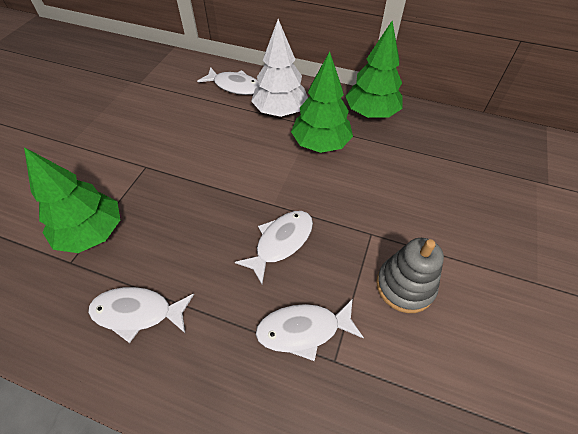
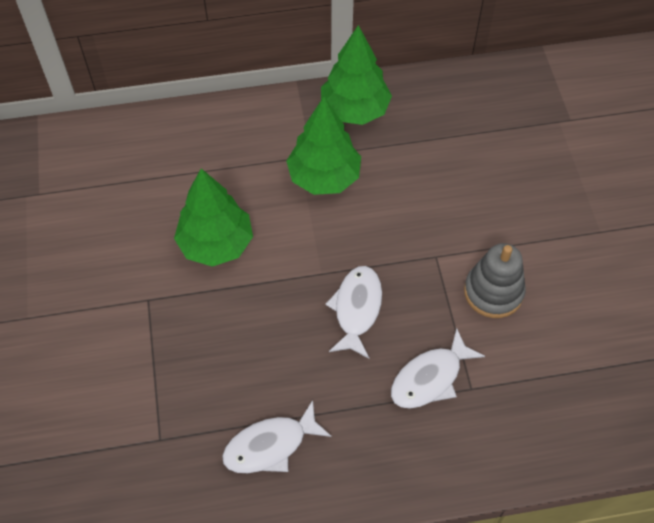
camera: 30 degrees left, 5 degrees up
green tree [24,147,120,253] -> green tree moved to [174,168,253,267]
white fish [197,67,259,95] -> none
white tree [251,19,308,117] -> none

